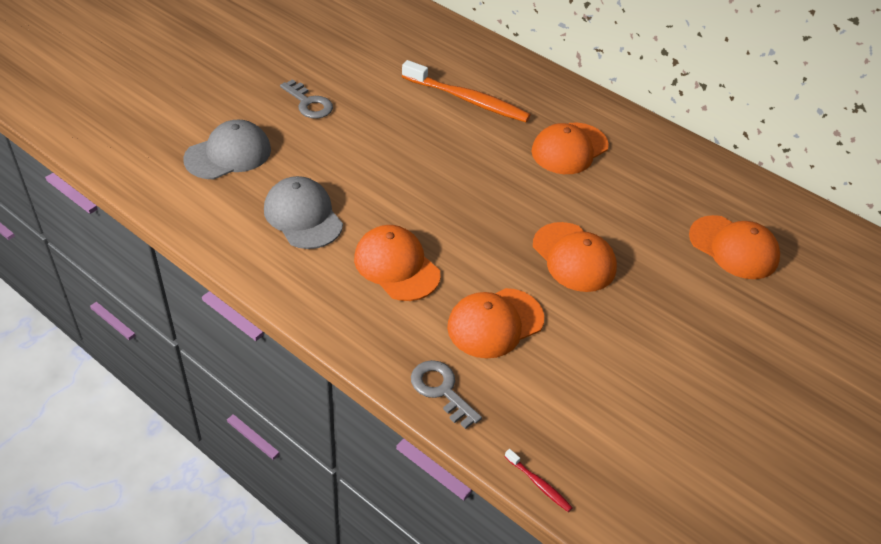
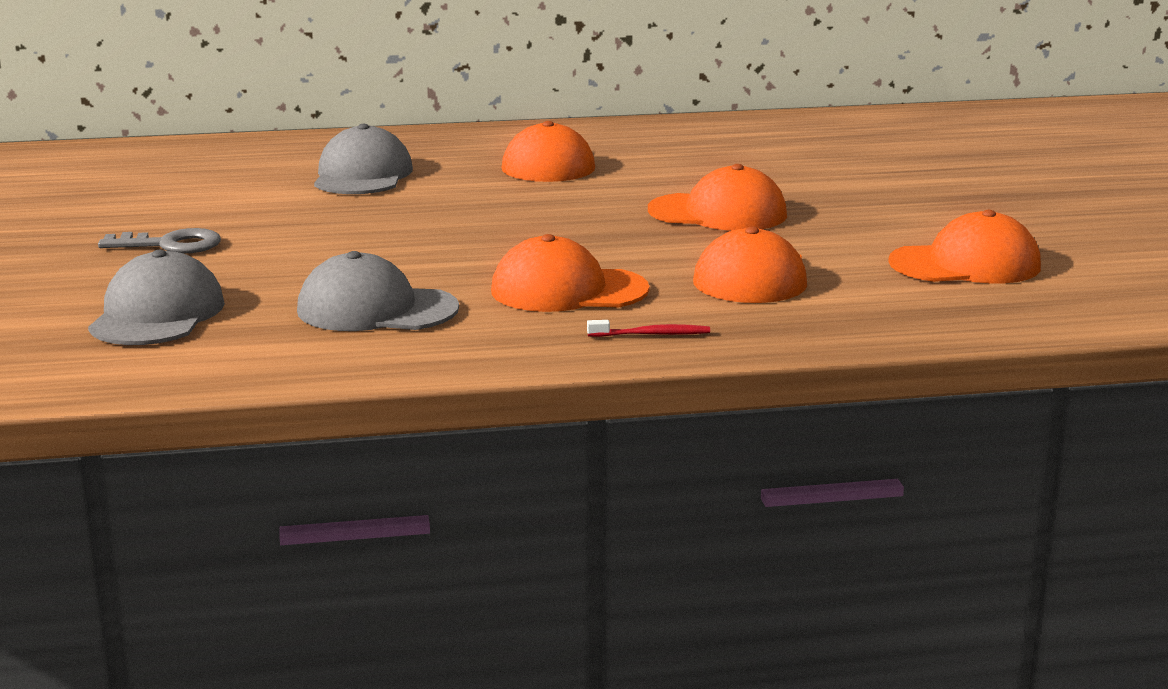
camera: 45 degrees left, 25 degrees down
orange toothbrush [402,60,531,122] -> grey cap [314,124,413,194]
grey key [411,360,482,429] -> none
red toothbrush [505,449,573,512] -> red toothbrush moved to [587,320,710,337]
orange cap [689,215,780,279] -> orange cap moved to [888,210,1041,283]

